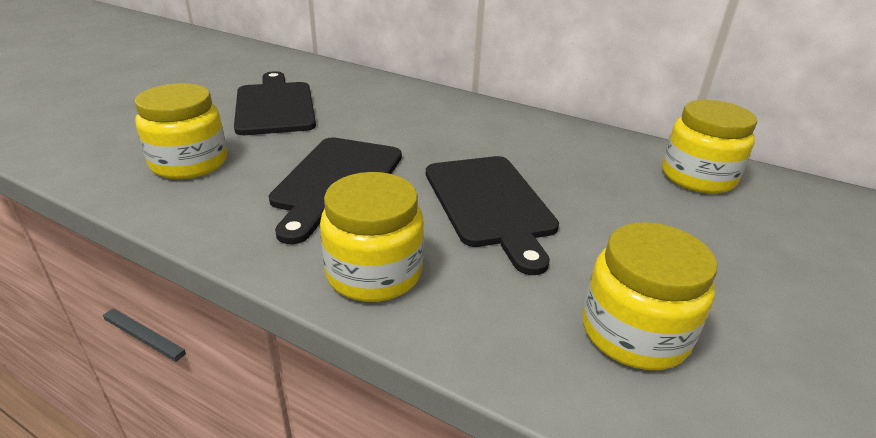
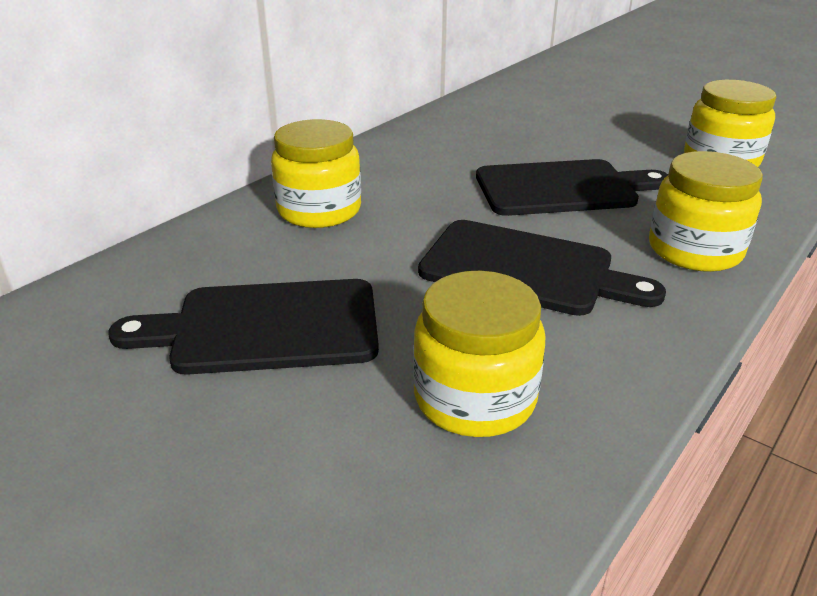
camera: 80 degrees left, 0 degrees up
yellow jar [662,100,757,194] -> yellow jar moved to [271,119,361,228]

